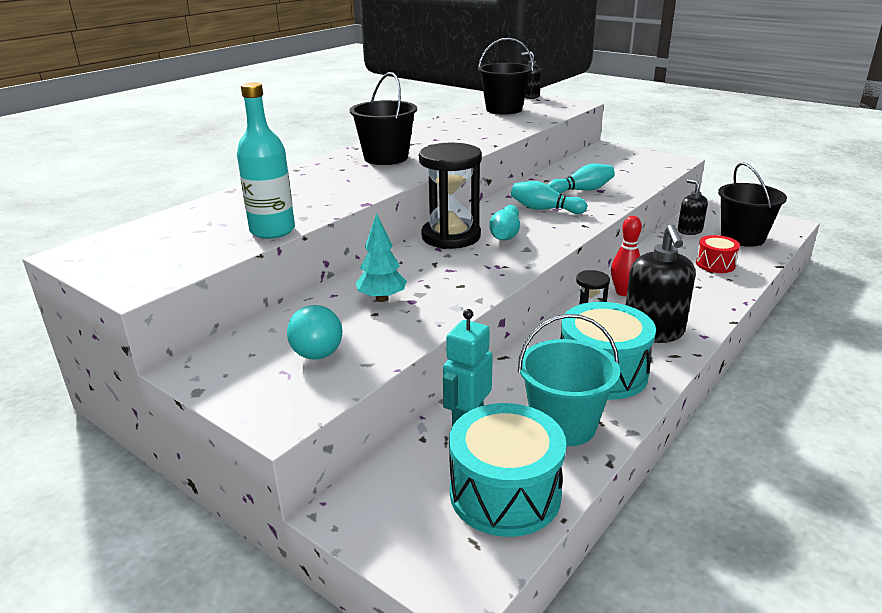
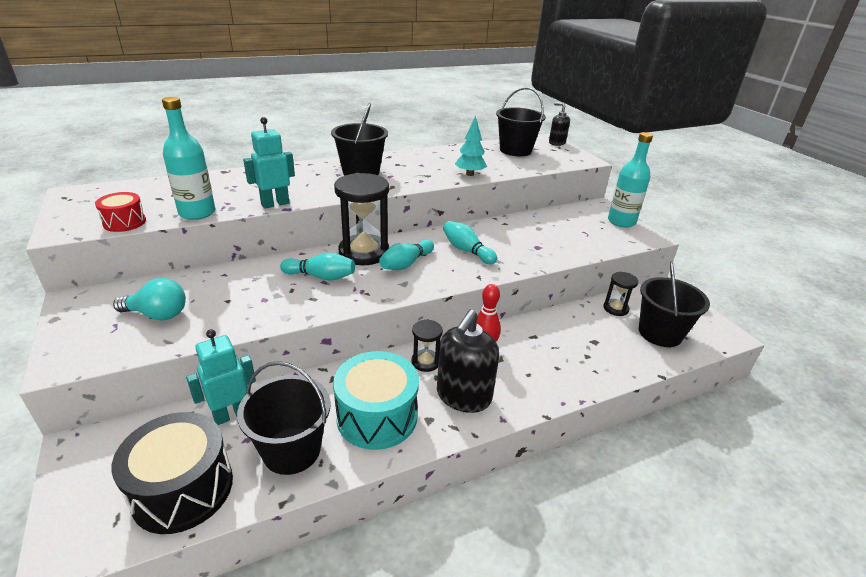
camera: 25 degrees right, 5 degrees up
turquoise light bulb [287,305,342,359] -> turquoise light bulb turned 105 degrees counterclockwise [113,278,186,321]
turquoise tree [356,213,407,302] -> turquoise tree moved to [455,115,487,176]
turquoise drum [449,403,566,537] -> black drum [111,412,233,534]
turquoise bucket [518,314,620,446] -> black bucket [237,361,331,475]
turquoise bowling pin [547,163,615,194] -> turquoise bowling pin moved to [280,253,355,281]
black soap dispenser [678,179,708,235] -> black hourglass [603,272,638,316]
red drum [696,235,740,273] -> red drum moved to [95,192,146,232]
none -> turquoise robot [243,117,295,209]
none -> turquoise bottle [608,132,653,228]

